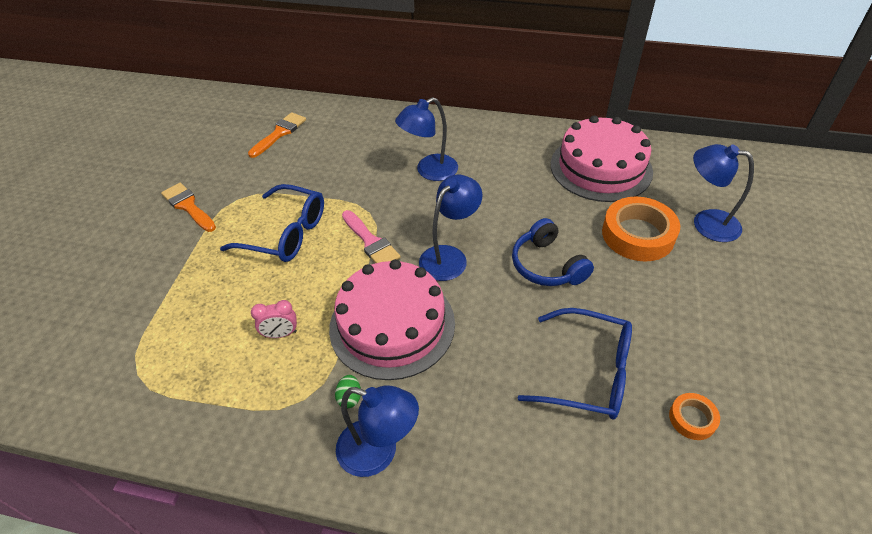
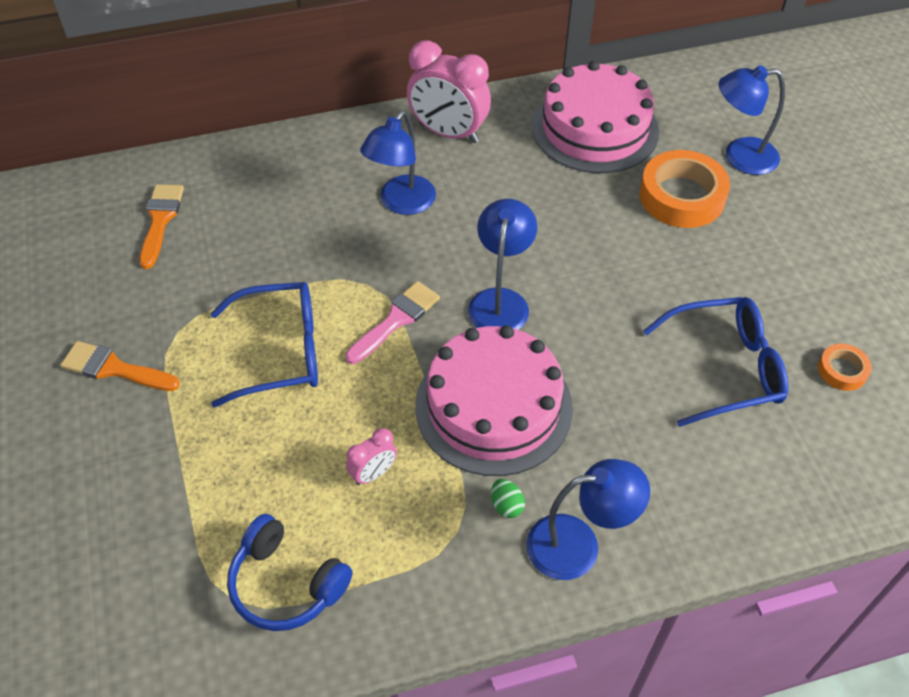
camera: 30 degrees left, 5 degrees up
pink brush [342,210,400,263] -> pink brush turned 75 degrees counterclockwise [345,281,440,364]
blue headphones [512,218,594,286] -> blue headphones moved to [227,514,353,631]
none -> pink clock [407,40,491,143]

